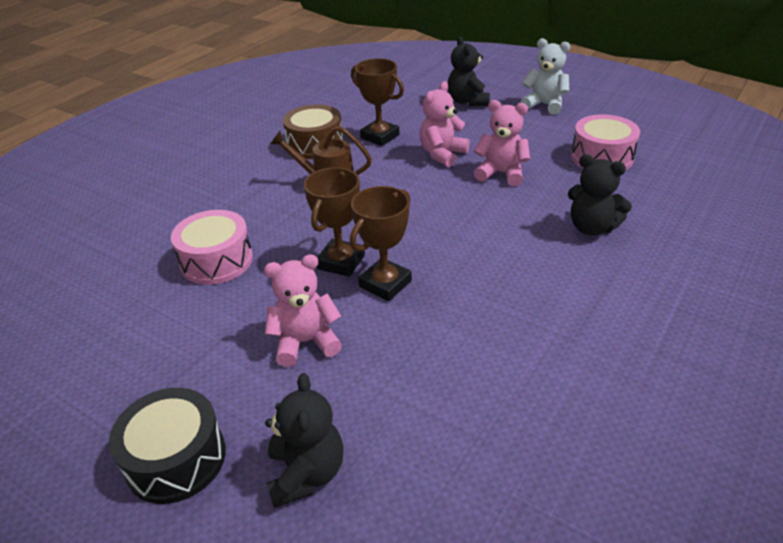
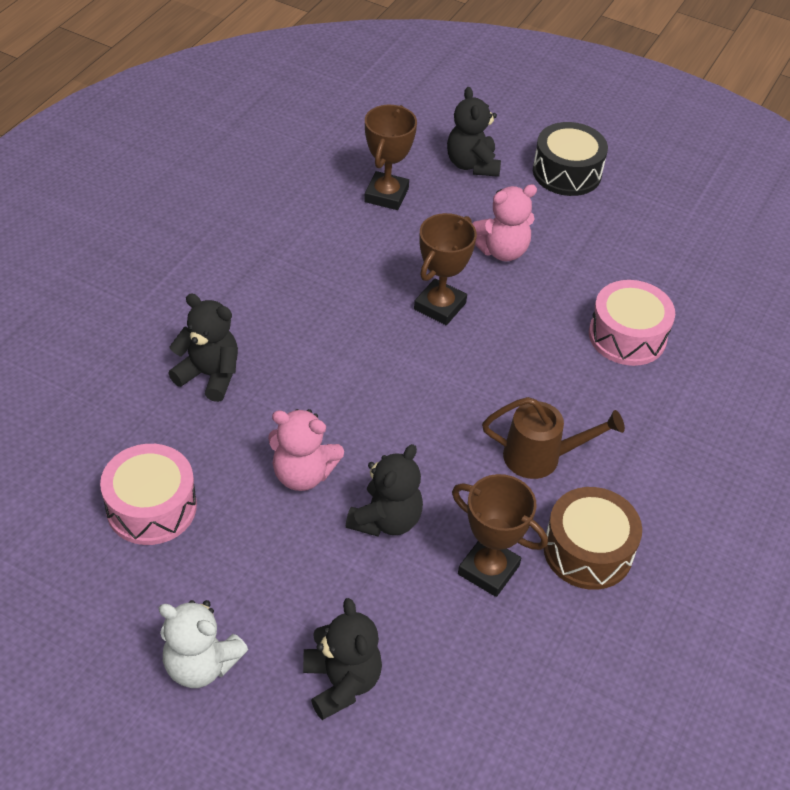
camera: 170 degrees right, 10 degrees up
brown trophy [304,167,365,277] -> brown trophy moved to [364,105,417,210]
pink teddy bear [420,81,470,167] -> black teddy bear [346,444,423,537]

